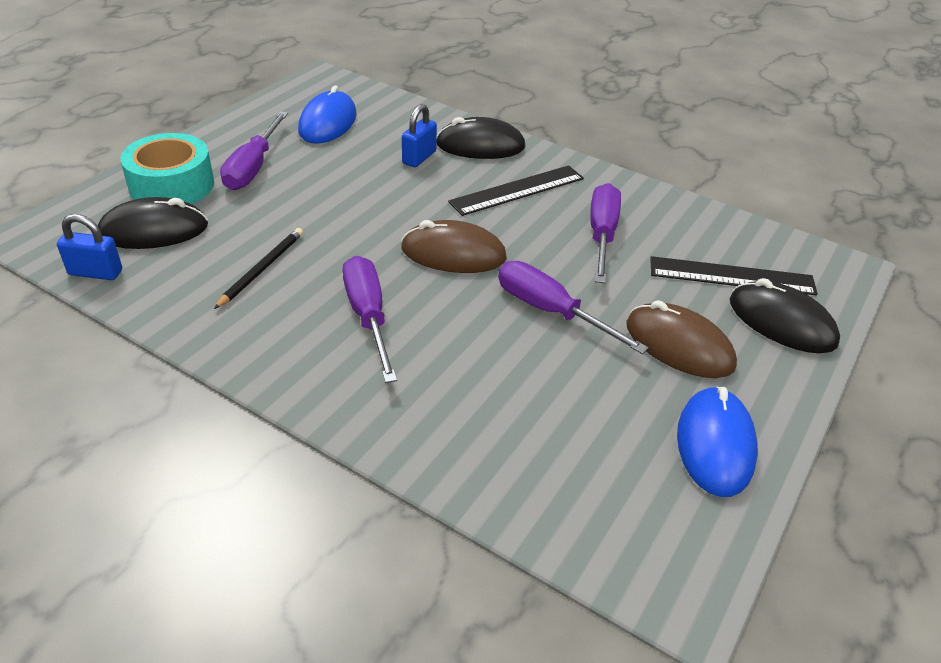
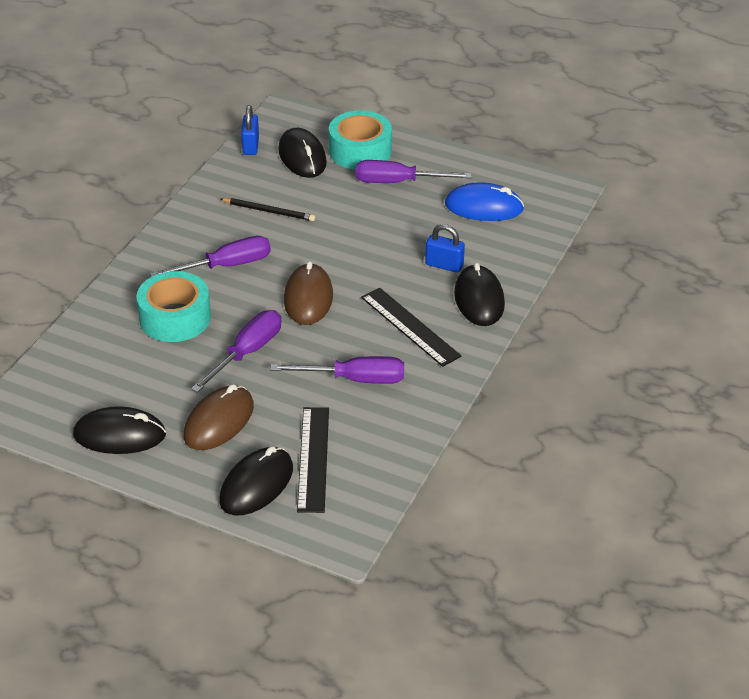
camera: 85 degrees right, 0 degrees up
blue mouse [677,387,758,497] -> black mouse [73,406,166,454]
none -> turquoise tape [136,271,211,342]

